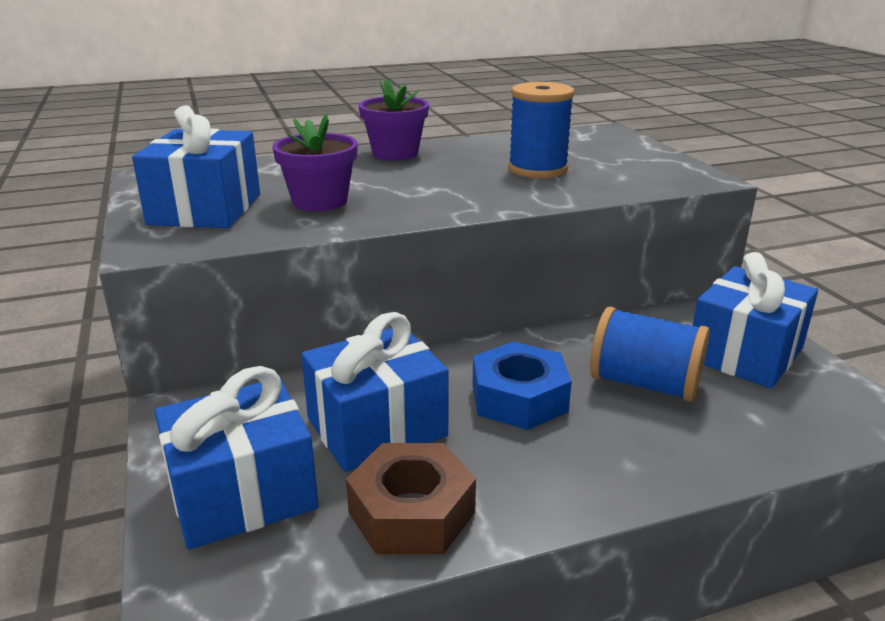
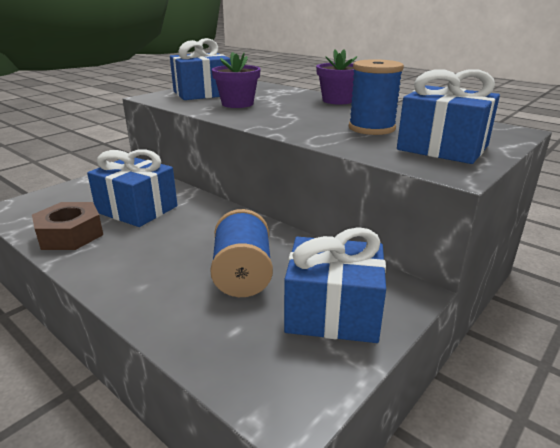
camera: 60 degrees right, 0 degrees up
blue gift [155,366,319,549] -> blue gift moved to [397,69,500,164]
blue nut [472,341,572,430] -> none

